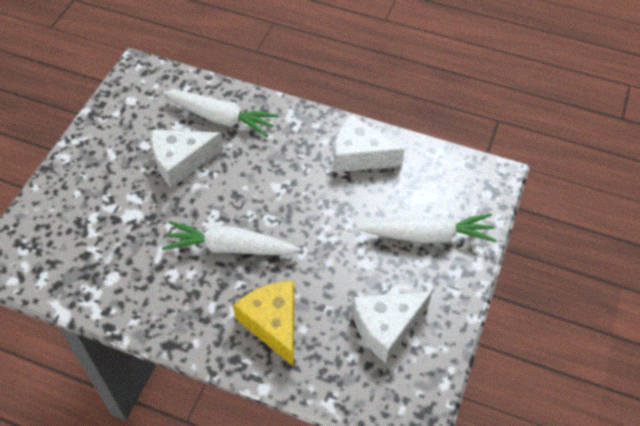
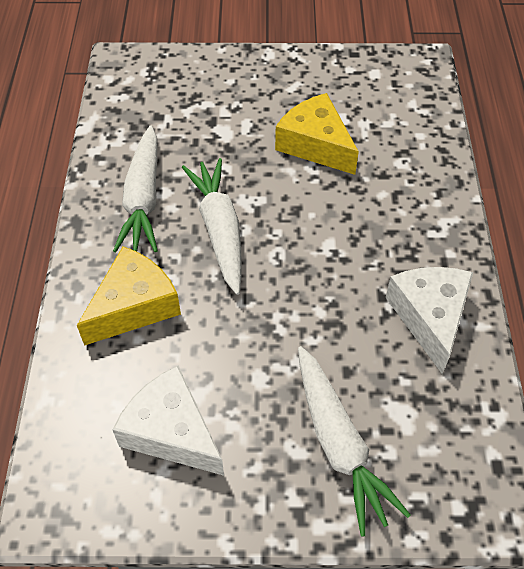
camera: 70 degrees right, 0 degrees up
white cheese [151,130,223,188] -> yellow cheese [275,93,359,175]
white carrot [163,90,279,137] -> white carrot moved to [113,125,158,253]

